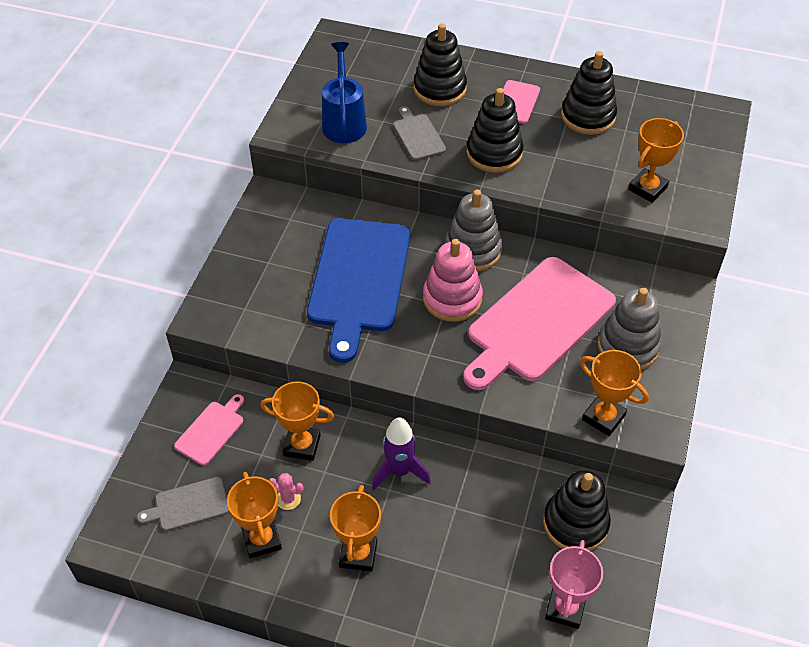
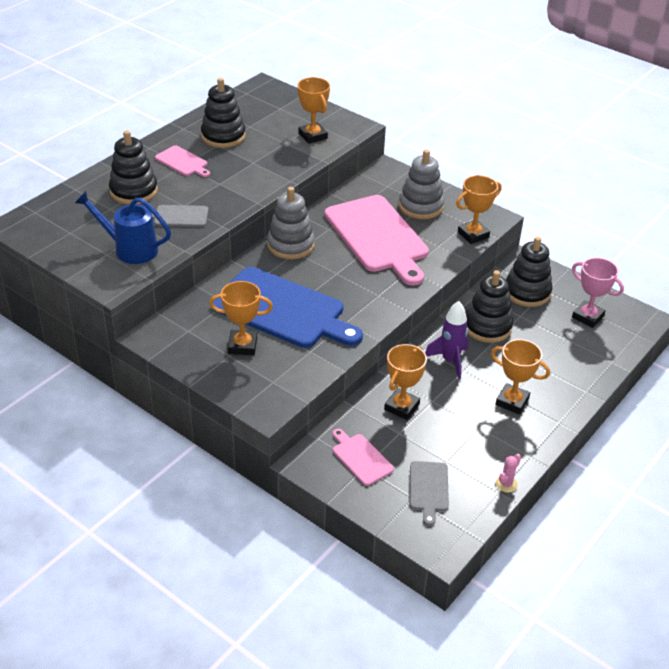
camera: 70 degrees left, 10 degrees down
orange trophy [227,472,282,559] -> orange trophy moved to [209,281,273,355]
pink cactus [269,473,303,510] -> pink cactus moved to [496,454,521,493]
pink stacking toy [423,239,483,322] -> none
black stacking toy [466,88,523,173] -> black stacking toy moved to [466,270,513,343]

